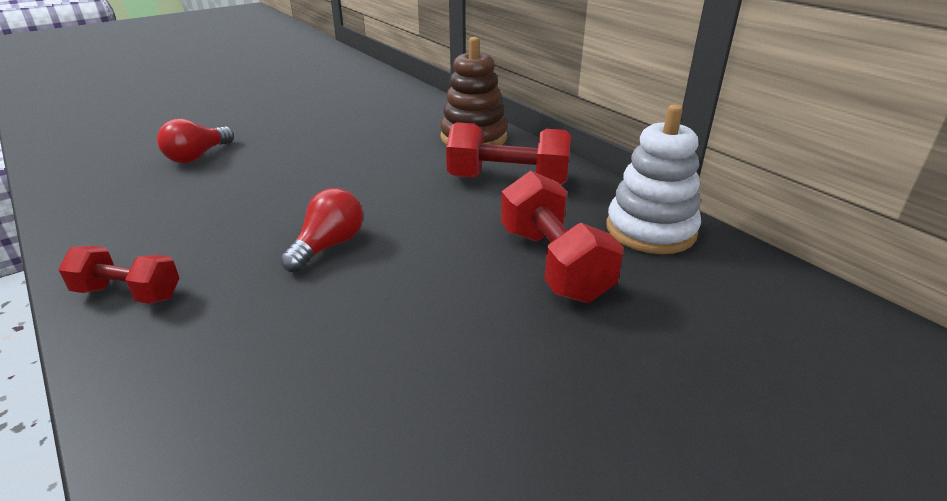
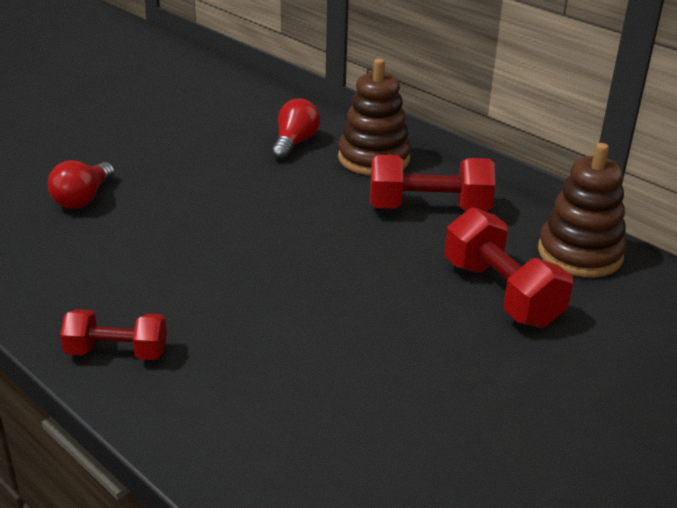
camera: 10 degrees left, 0 degrees up
red light bulb [280,188,363,273] -> red light bulb moved to [272,99,320,160]
white stacking toy [606,104,701,254] -> brown stacking toy [538,143,627,277]

